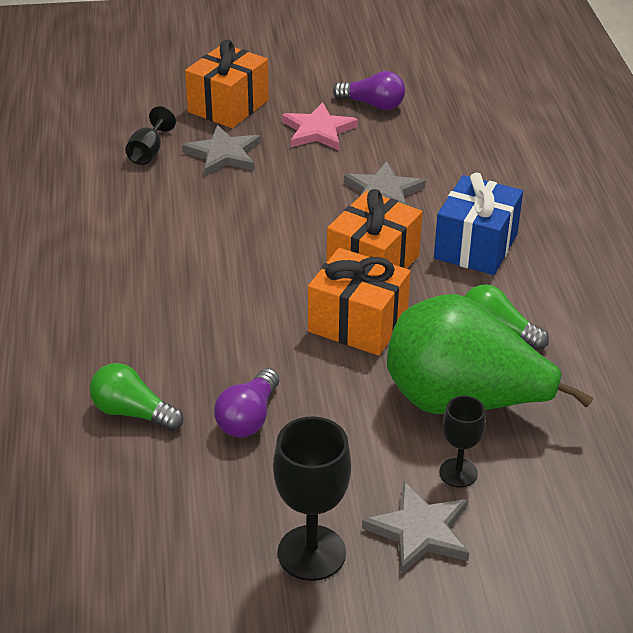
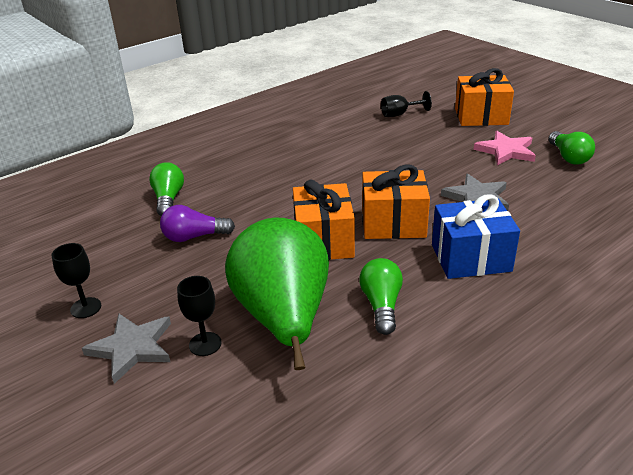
camera: 60 degrees right, 5 degrees down
grey star [182,125,261,176] -> none
black goblet [273,416,351,581] -> black goblet [51,243,101,318], size x0.60
purple light bulb [333,71,405,110] -> green light bulb [548,131,595,165]

